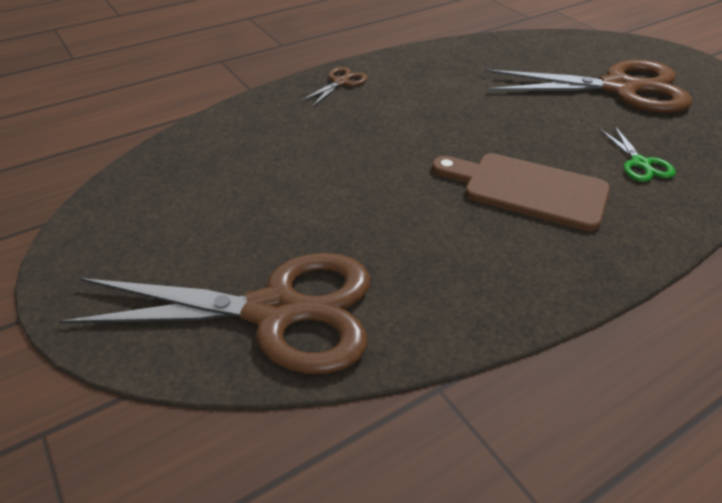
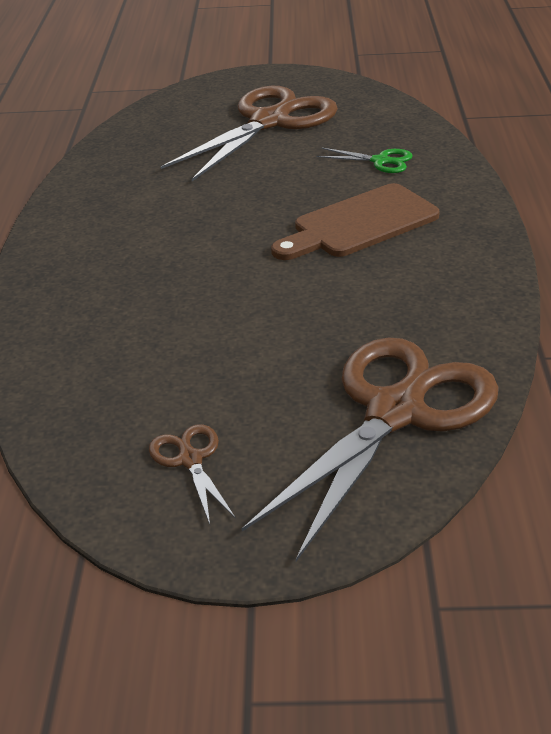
camera: 55 degrees left, 5 degrees down
brown scissors [300,67,368,107] -> brown scissors moved to [149,424,236,524]

